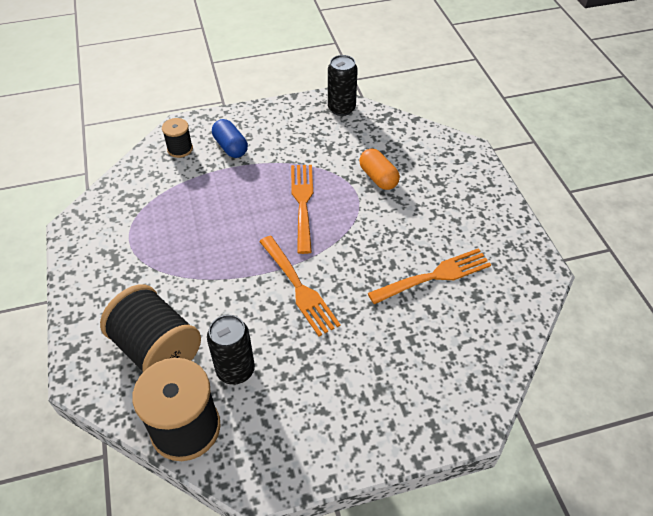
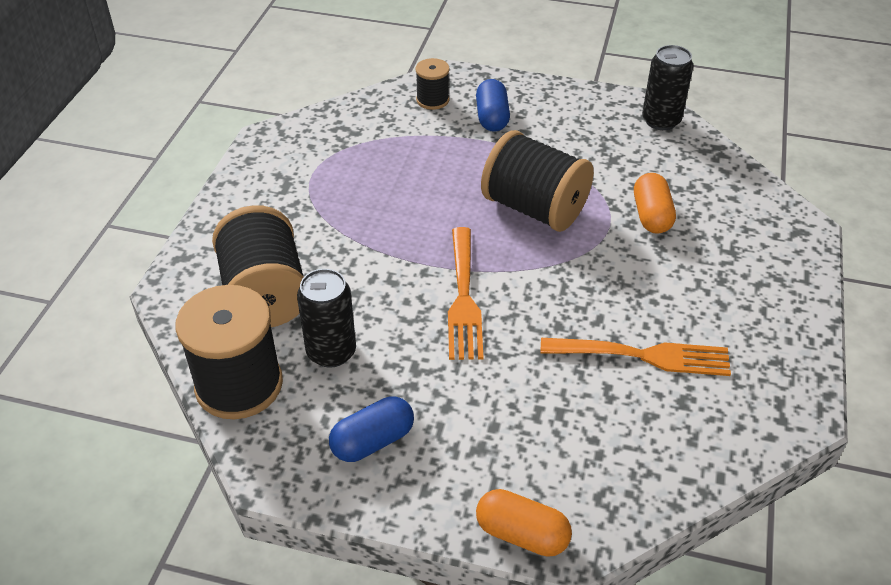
camera: 30 degrees right, 5 degrees down
orange fork [291,165,313,254] -> black spool [481,130,594,232]
none -> blue capsule [329,397,414,462]
none -> orange capsule [476,489,572,557]

